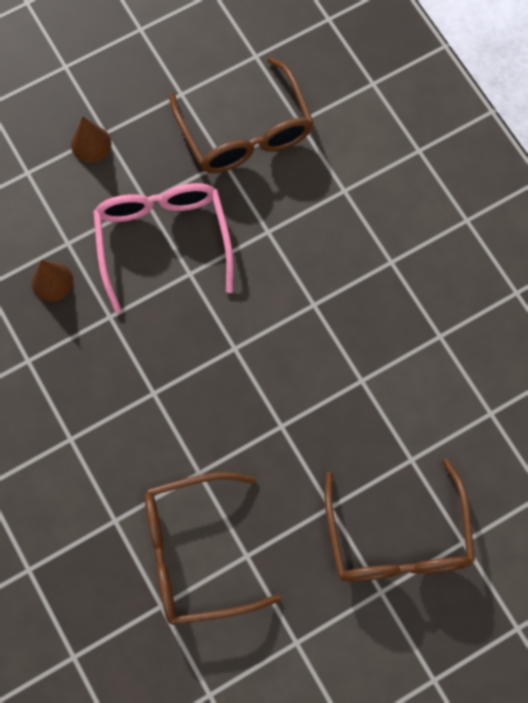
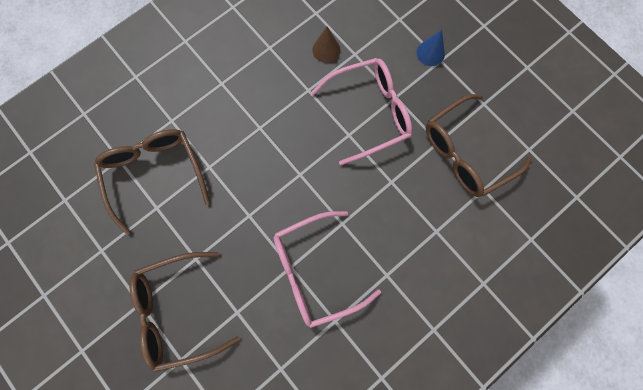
camera: 80 degrees right, 5 degrees up
brown cone [71,117,111,162] -> blue cone [417,30,445,66]
none -> pink glasses [274,211,381,328]

